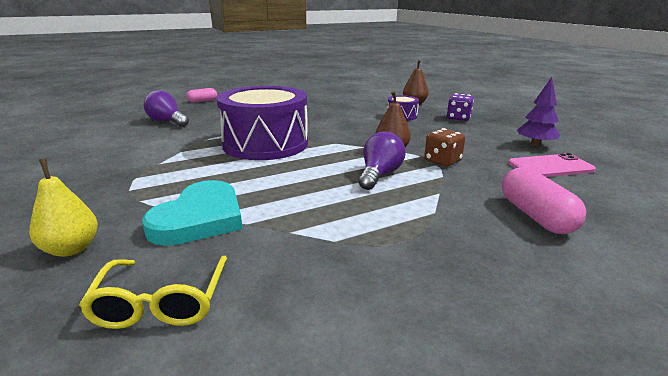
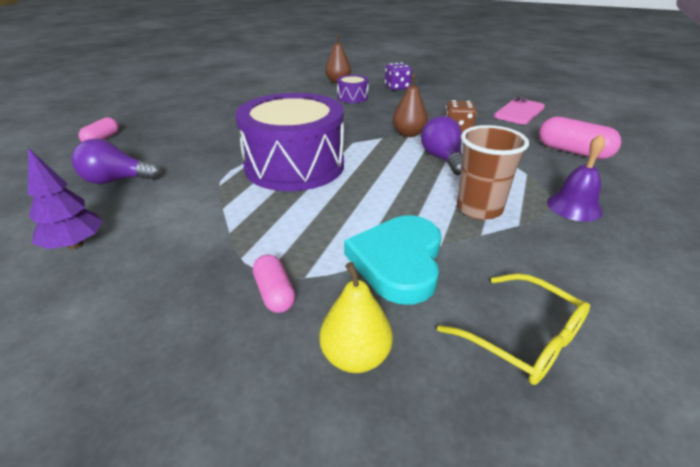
camera: 40 degrees left, 10 degrees up
turquoise heart [142,180,242,246] -> turquoise heart turned 150 degrees counterclockwise [344,216,442,305]
purple tree [517,77,560,147] -> purple tree moved to [28,148,103,249]
none -> pink capsule [253,254,295,313]
none -> brown cup [457,125,529,220]
none -> purple bell [547,134,605,222]

